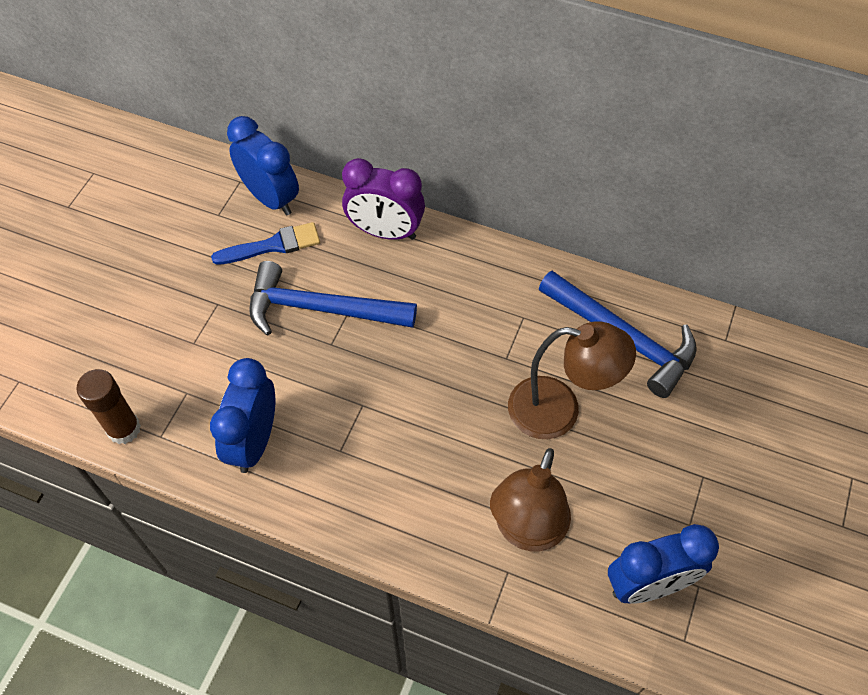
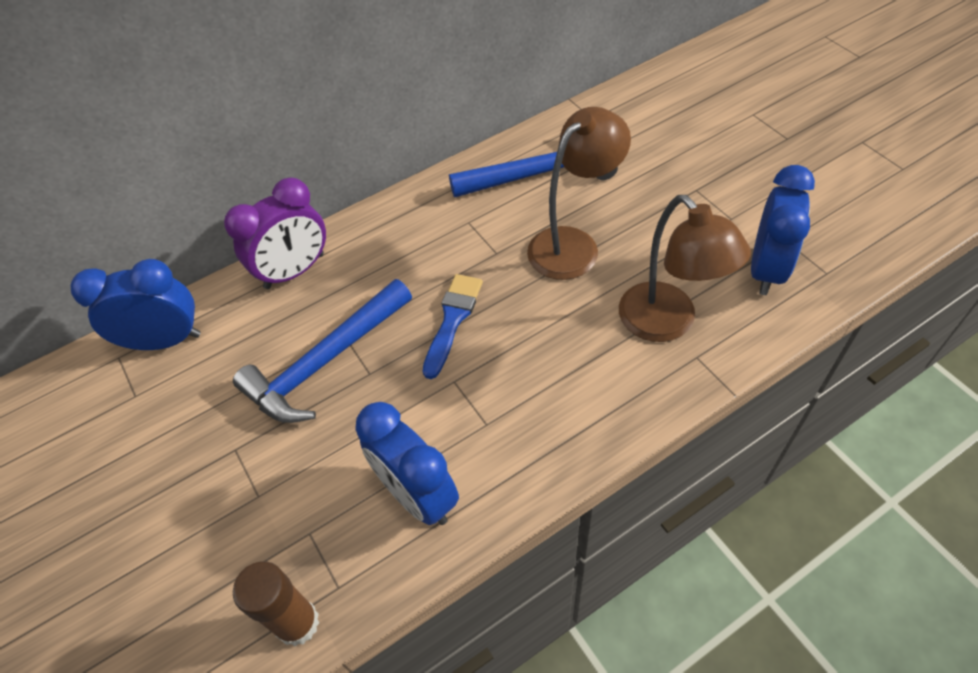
camera: 50 degrees left, 5 degrees down
blue brush [211,222,320,265] -> blue brush moved to [422,274,483,379]

